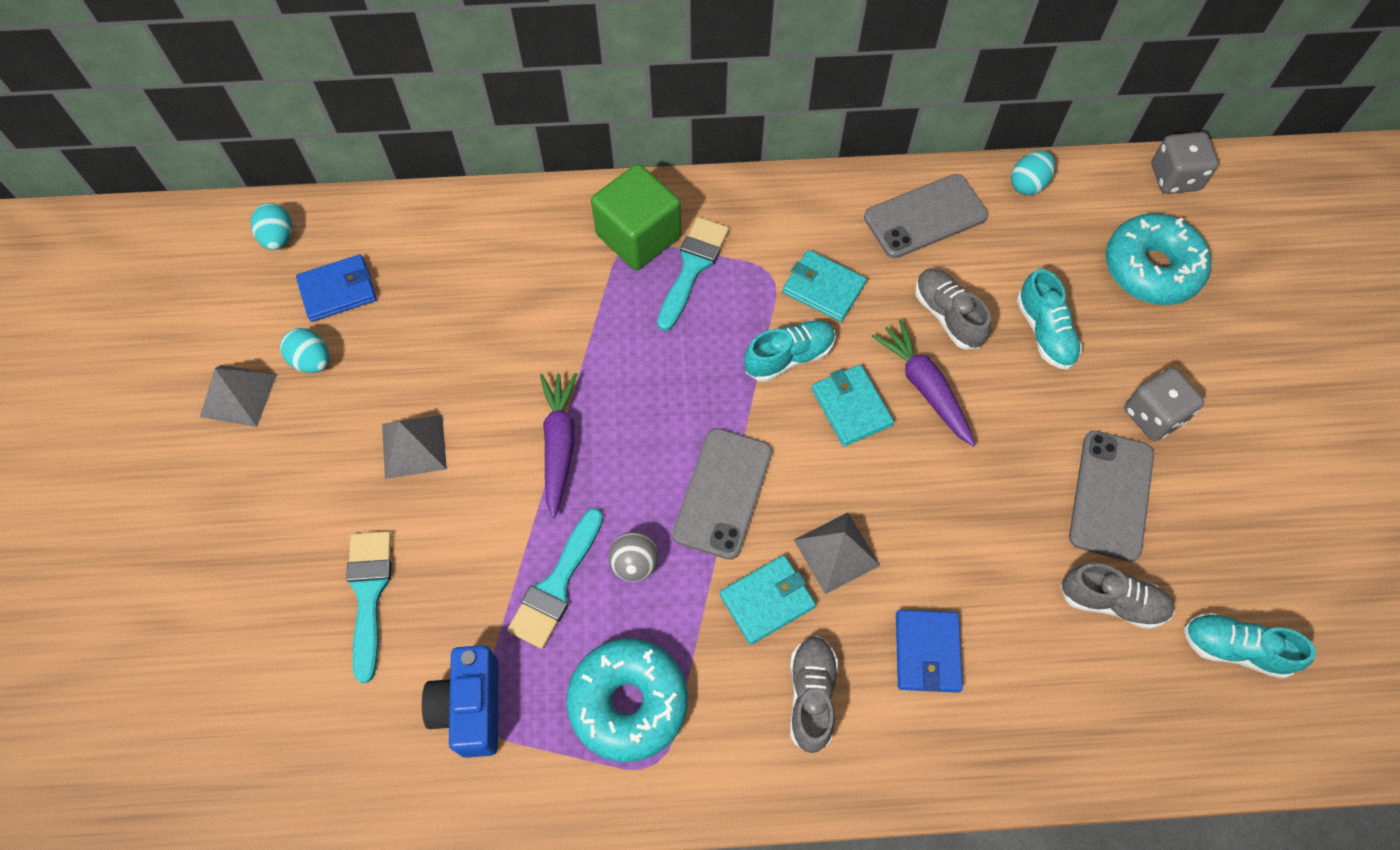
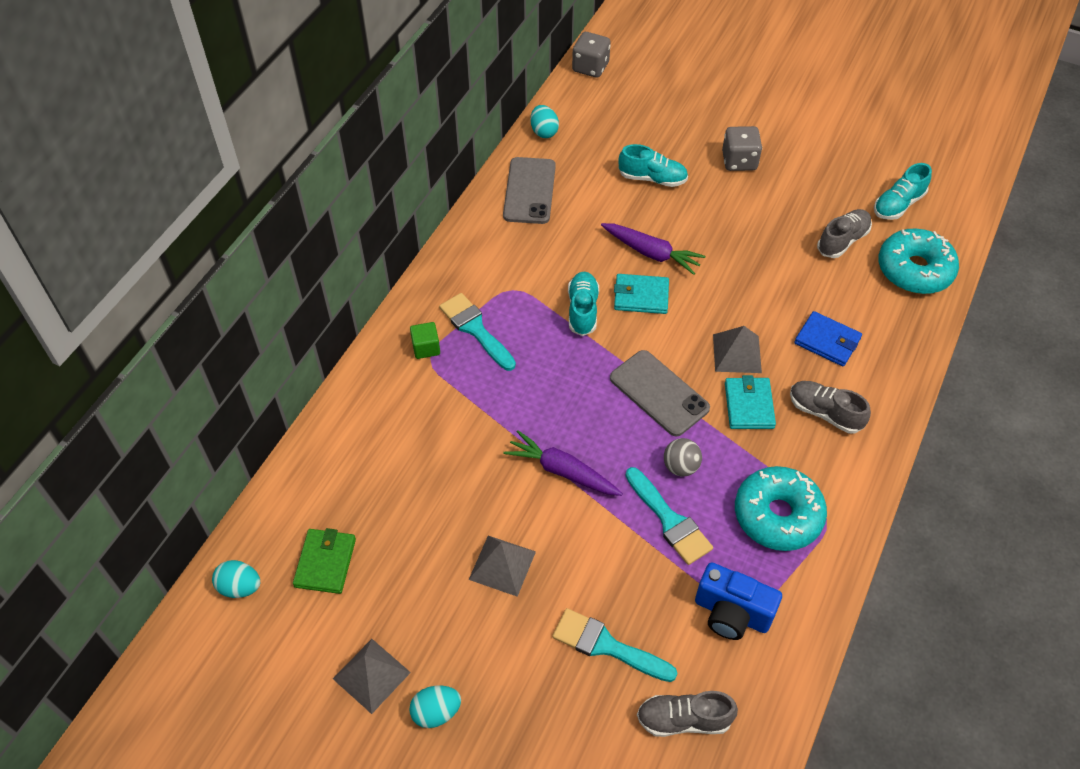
camera: 60 degrees left, 10 degrees down
turquoise egg [280,328,330,373] -> turquoise egg moved to [409,686,461,728]
blue wallet [296,254,377,322] -> green wallet [293,528,356,594]
green cube [591,164,681,270] -> green cube [410,322,440,359], size x0.48
turquoise wallet [782,250,867,322] -> none
purple carrot [871,319,976,447] -> purple carrot turned 150 degrees counterclockwise [601,223,705,275]
grey shoe [915,268,991,349] -> grey shoe moved to [637,691,738,737]
grey phone [1069,431,1154,562] -> none
turquoise donut [1106,213,1211,305] -> turquoise donut moved to [878,228,959,294]

